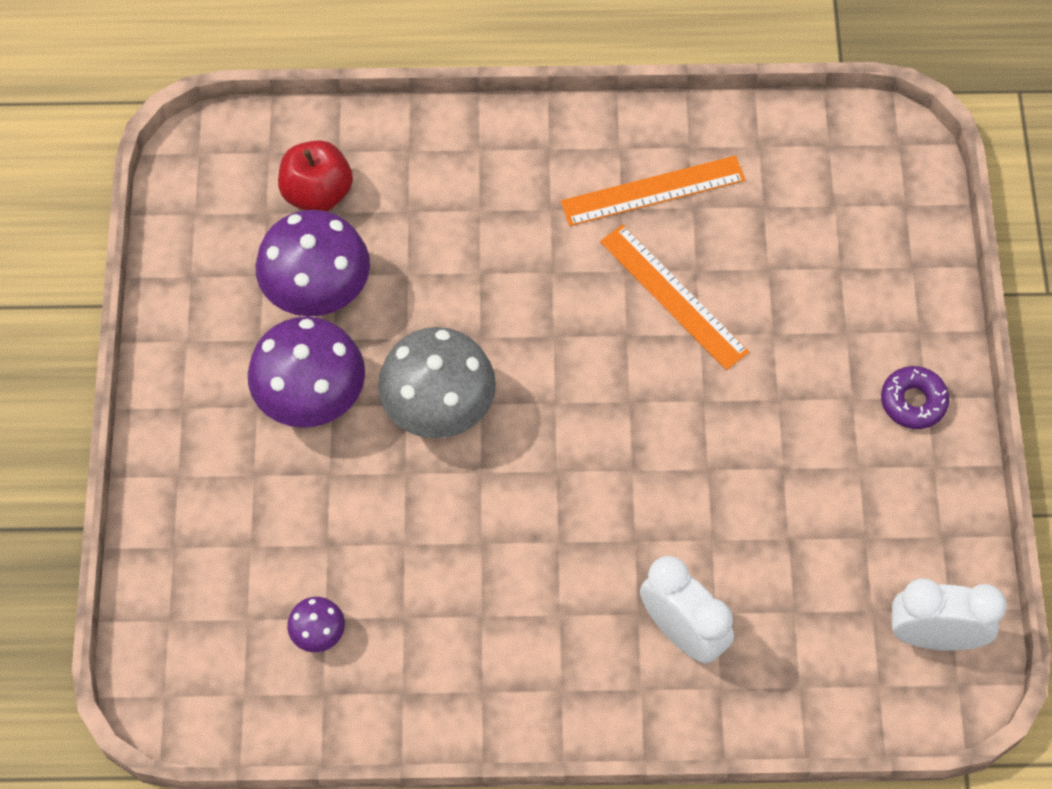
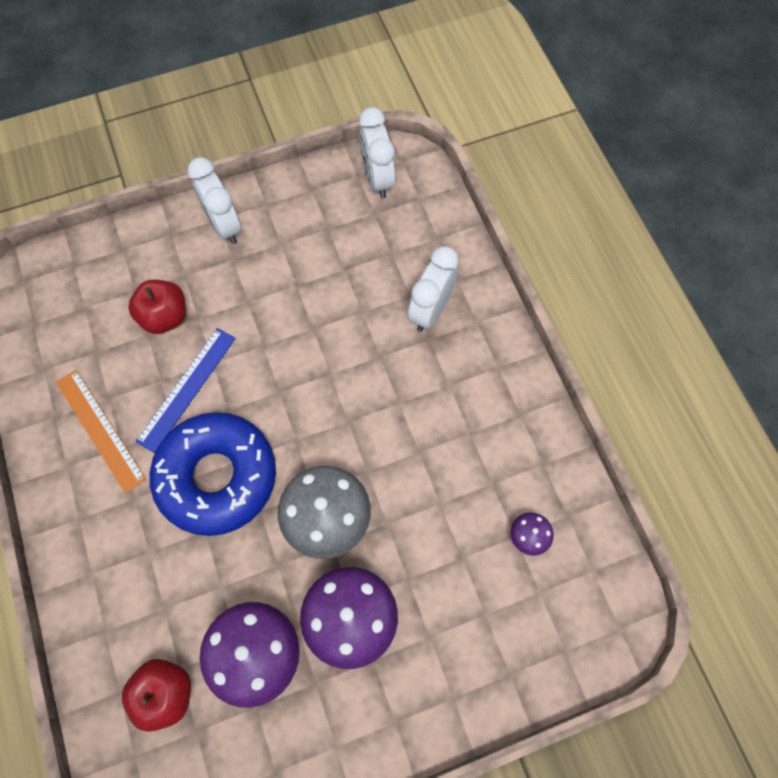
camera: 110 degrees left, 5 degrees up
orange ruler [600,224,749,370] -> blue ruler [136,328,236,453]
purple donut [881,366,949,429] -> white clock [188,157,242,244]
none -> red apple [128,280,186,334]
none -> blue donut [150,412,276,536]

